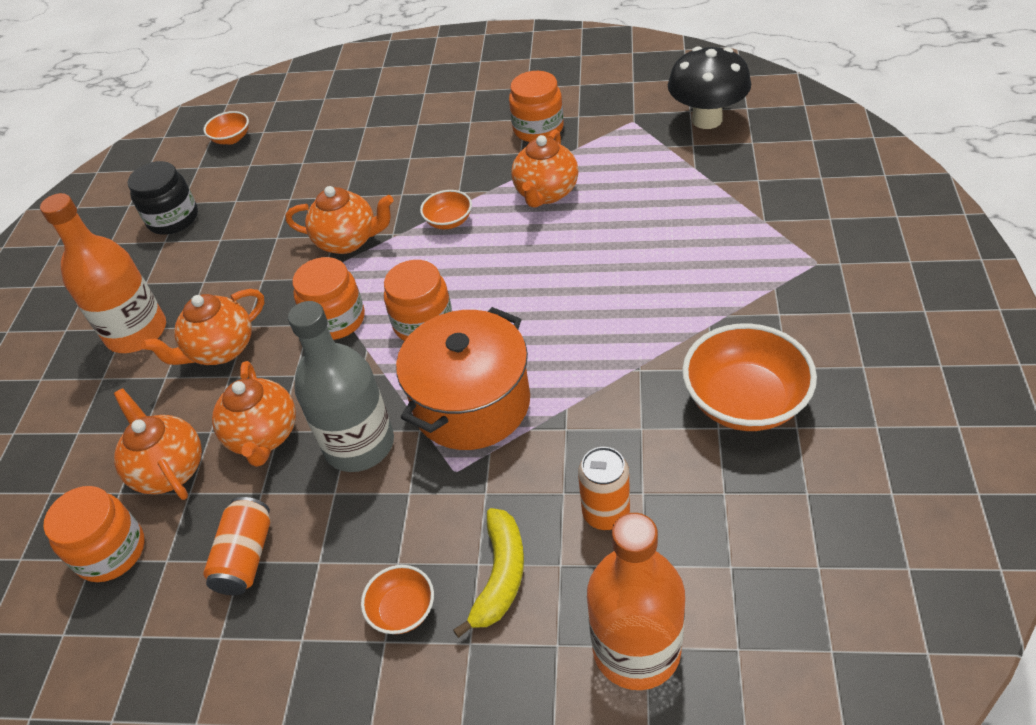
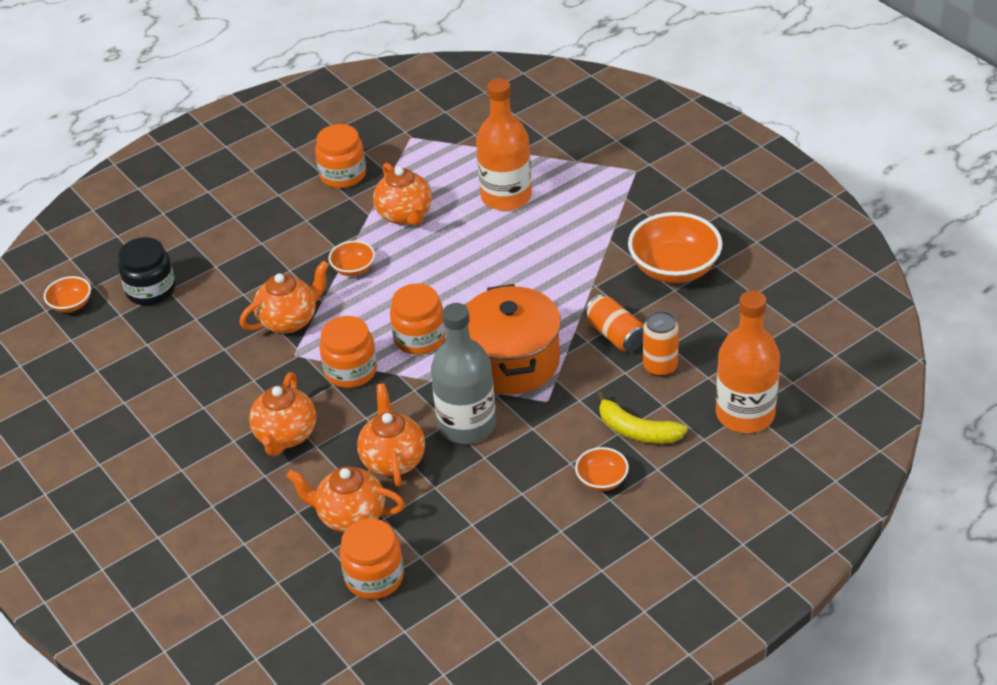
camera: 45 degrees left, 5 degrees down
orange bottle [40,193,166,353] -> orange bottle moved to [476,79,532,211]
black jar [128,161,198,235] -> black jar moved to [118,237,175,305]
orange can [203,497,270,595] -> orange can moved to [585,295,644,352]
orange teapot [212,361,296,467] -> orange teapot turned 135 degrees counterclockwise [357,383,425,487]
yellow banana [453,508,524,638] -> yellow banana turned 150 degrees clockwise [597,391,688,444]
black mushroom [668,46,751,129] -> none

